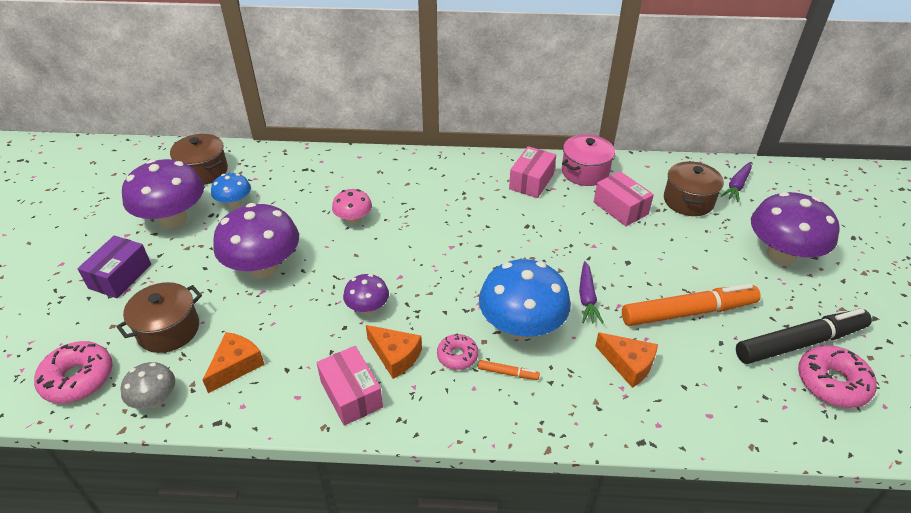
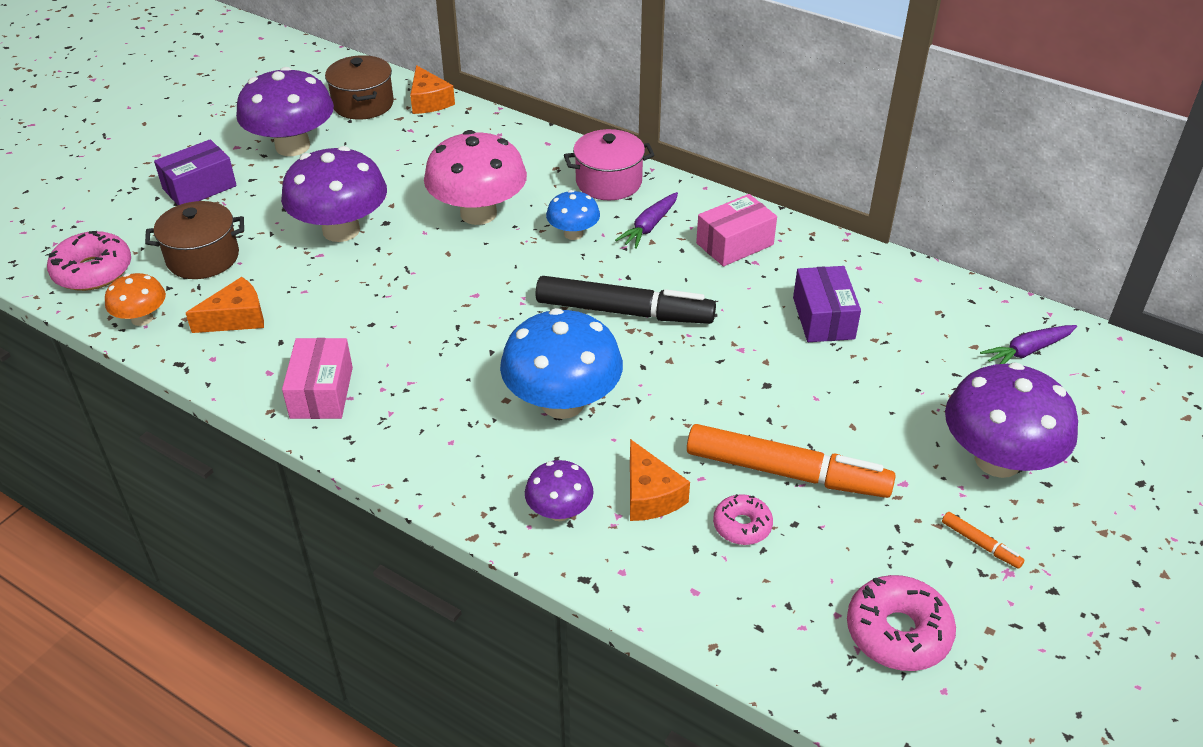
camera: 30 degrees right, 0 degrees up
grey mushroom [120,362,175,409] -> orange mushroom [105,273,166,326]
blue mushroom [211,173,251,208] -> blue mushroom moved to [546,190,600,240]
pink mushroom [332,189,372,225] -> pink mushroom [424,130,527,225], size x1.92
purple mushroom [343,274,389,314] -> purple mushroom moved to [525,460,594,521]
orange cheese [366,325,422,379] -> orange cheese moved to [410,65,455,114]
pink donut [437,334,478,370] -> pink donut moved to [713,494,773,545]
orange marker [478,360,540,380] -> orange marker moved to [942,512,1024,569]
pink pot [562,134,615,186] -> pink pot moved to [564,129,655,200]
purple carrot [579,261,603,324] -> purple carrot moved to [615,192,678,249]
pink box [594,171,654,226] -> purple box [793,266,861,342]
brown pot [664,161,724,216] -> none
black marker [736,308,872,364] -> black marker moved to [536,276,716,324]

